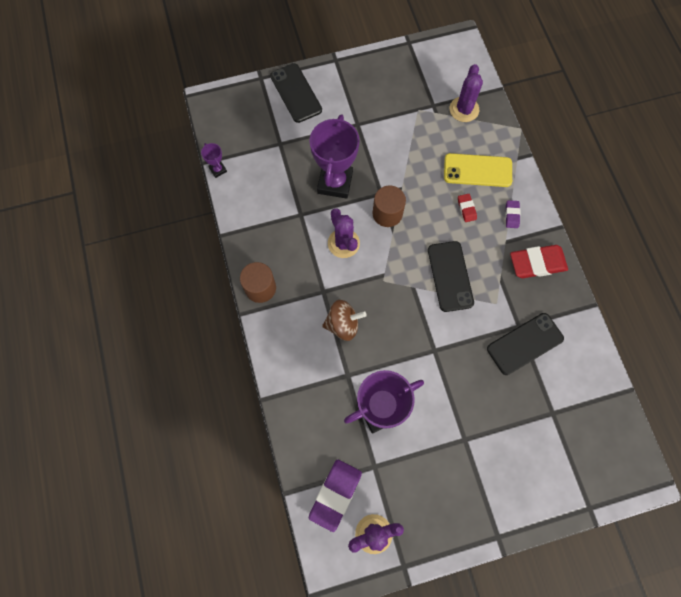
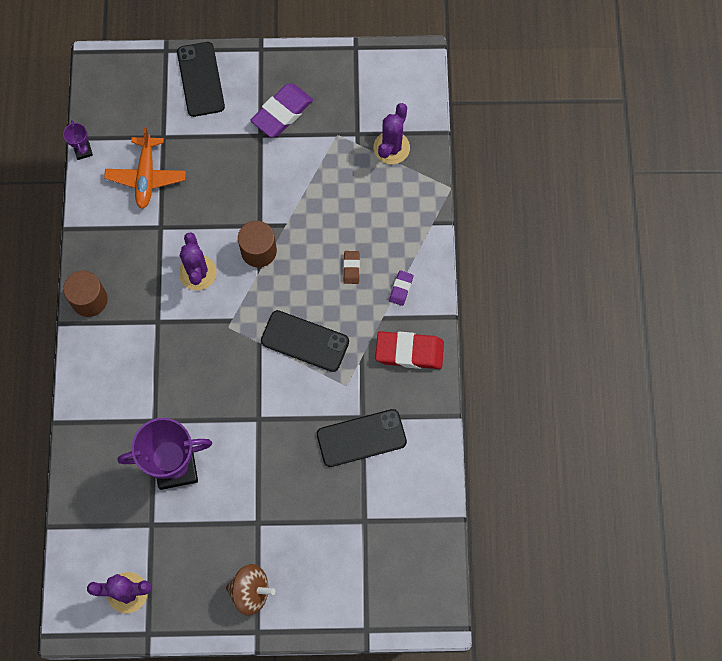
camera: 15 degrees right, 0 degrees up
purple trophy [309,114,360,199] -> none
purple eraser [309,460,362,532] -> purple eraser moved to [250,83,313,138]
brown spinning top [322,300,367,341] -> brown spinning top moved to [226,564,275,616]
black phone [428,241,474,312] -> black phone turned 75 degrees counterclockwise [261,310,349,372]
yellow phone [444,153,512,187] -> none
red eraser [458,194,477,222] -> brown eraser [343,251,360,284]
none -> orange plane [104,127,186,209]

